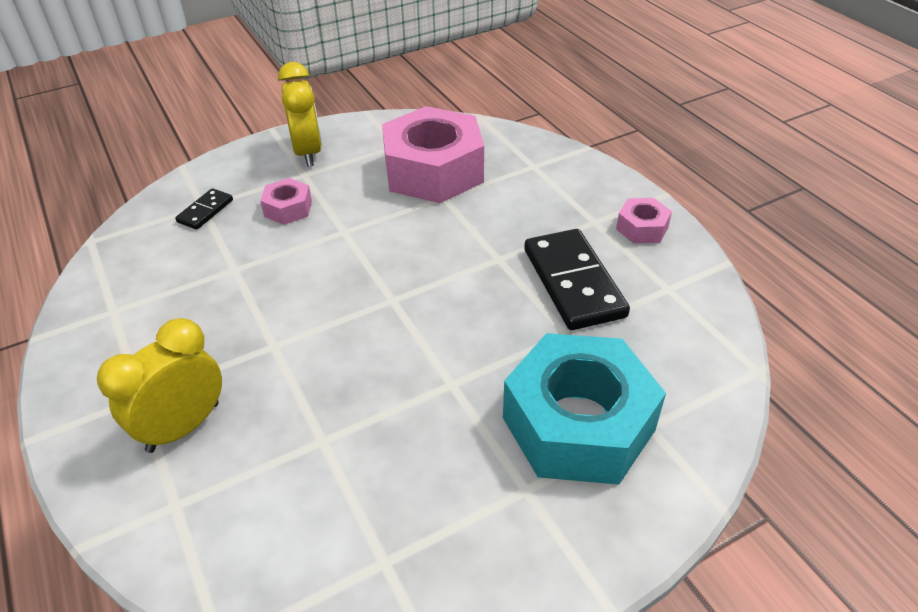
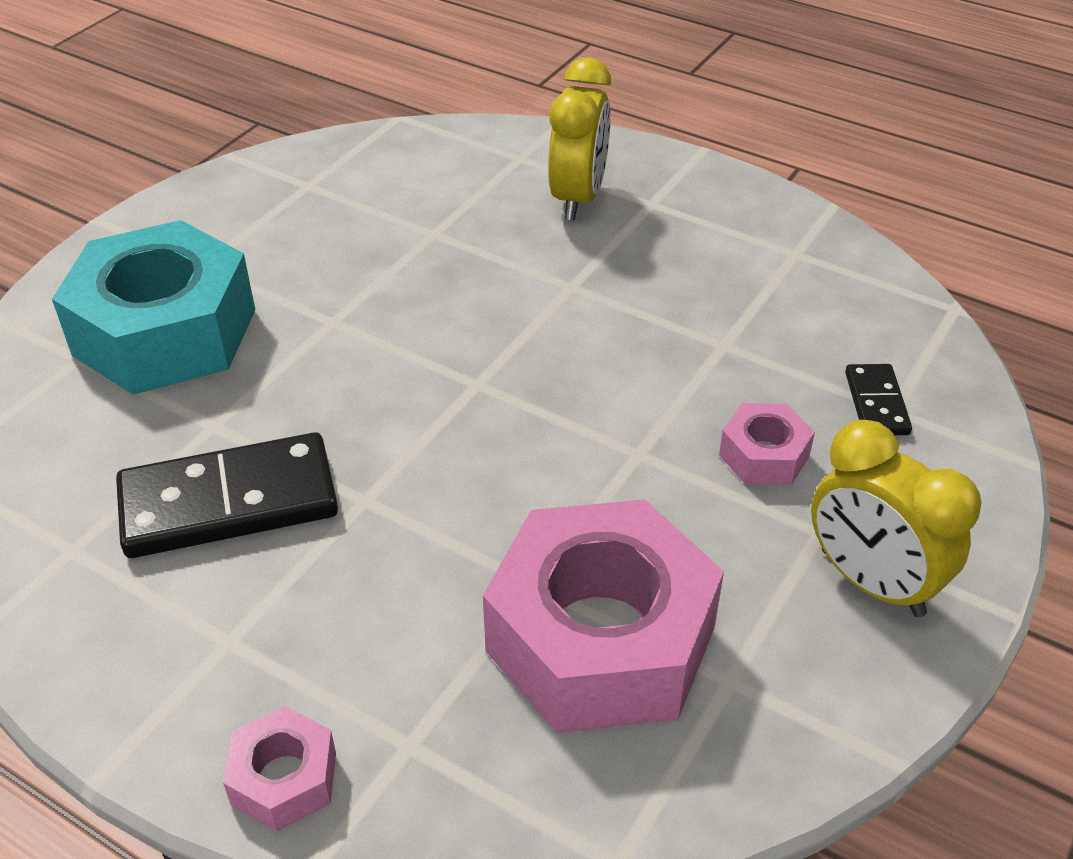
camera: 150 degrees right, 0 degrees up
black domino [524,229,630,330] -> black domino turned 60 degrees counterclockwise [116,432,338,558]
pink nut [616,198,672,244] -> pink nut moved to [223,706,336,831]

